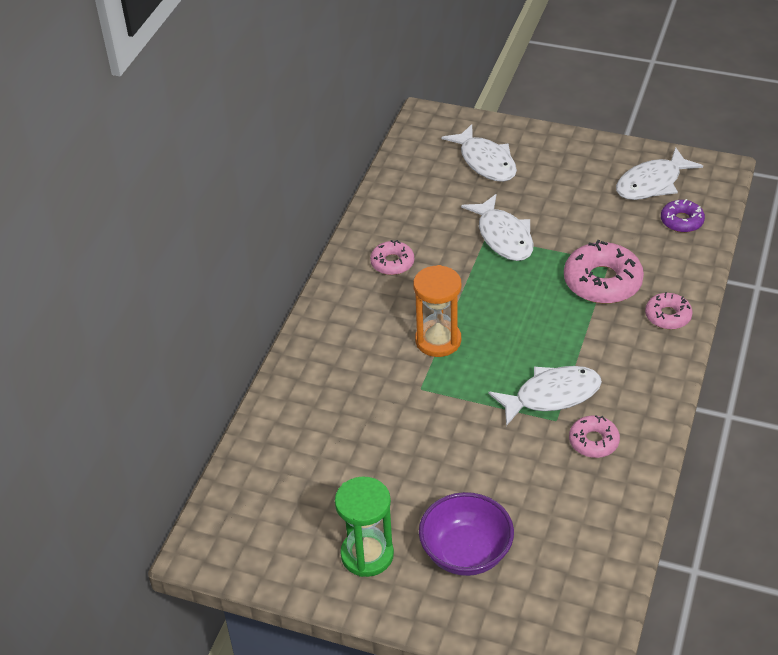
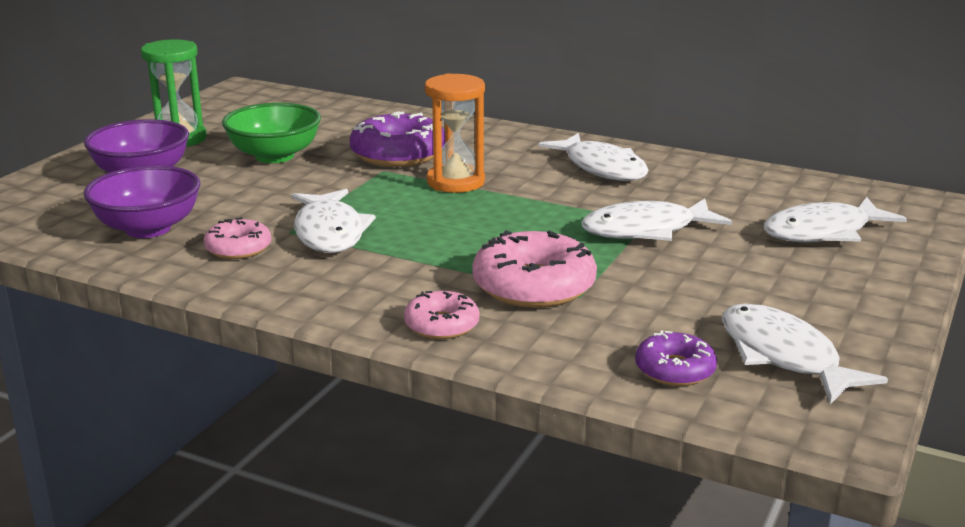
camera: 95 degrees right, 20 degrees down
pink donut [370,240,414,275] -> white fish [538,133,648,181]
none -> purple bowl [84,165,201,238]
none -> green bowl [222,103,321,163]
none -> purple donut [350,111,445,167]

